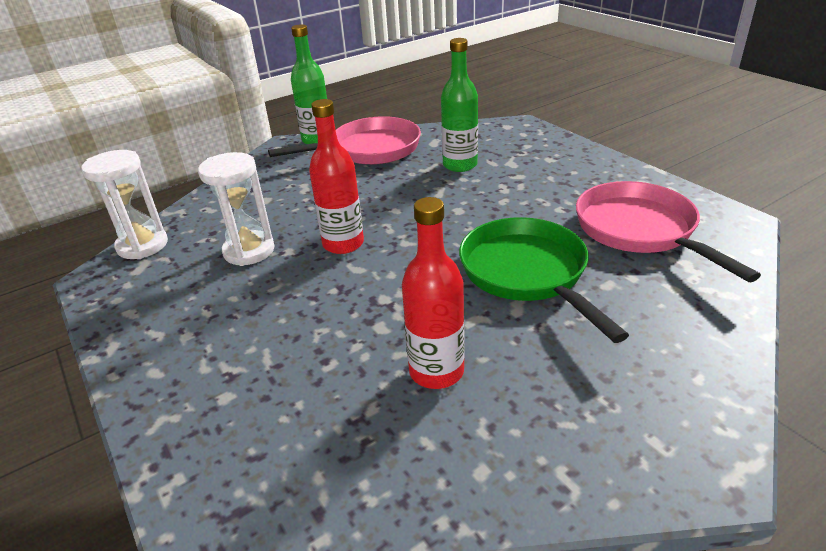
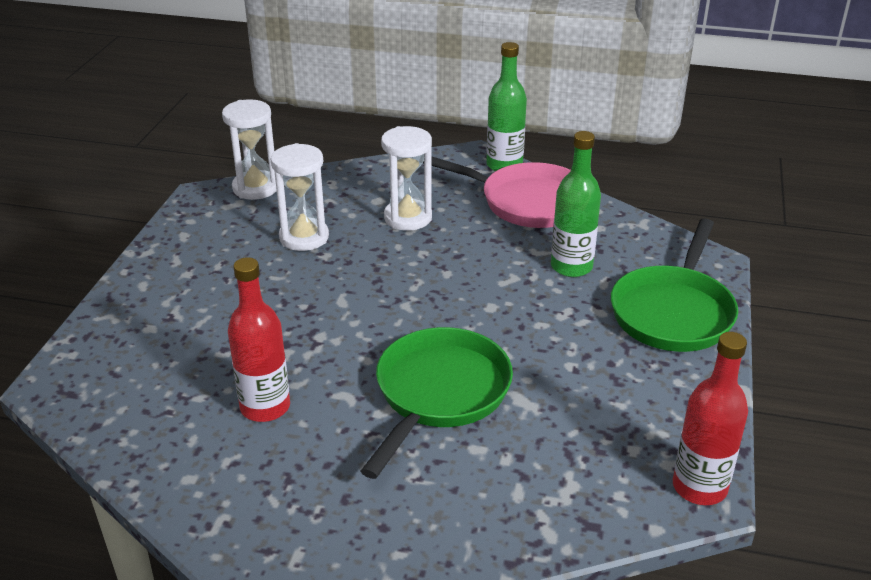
camera: 45 degrees right, 0 degrees up
red bottle [309,99,364,254] -> red bottle moved to [673,332,748,505]
pink pan [576,181,761,282] -> none
none -> white hourglass [381,126,432,231]
none -> green pan [611,218,738,352]

